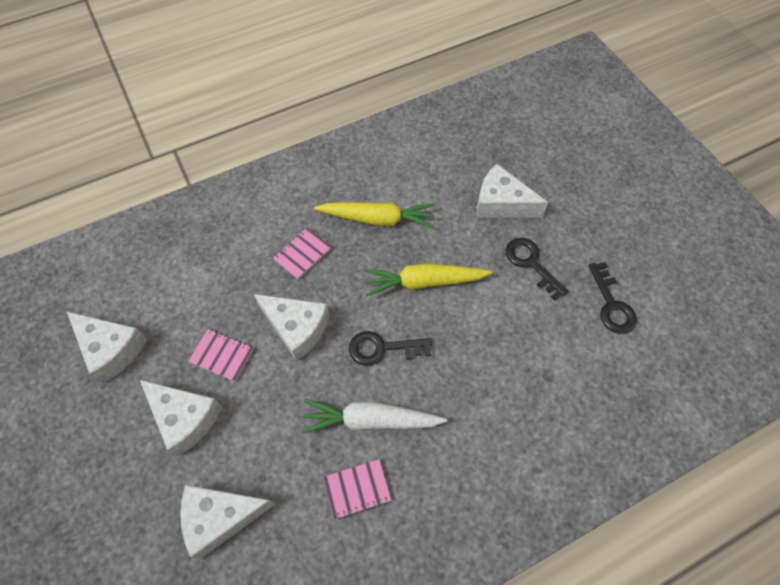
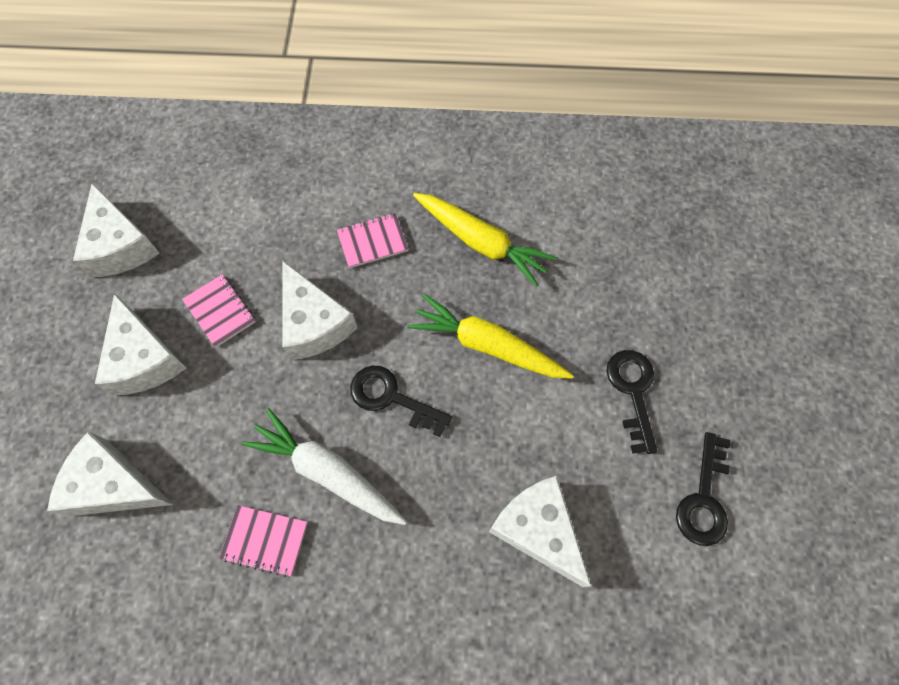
camera: 30 degrees right, 5 degrees up
white cheese [476,164,548,218] -> white cheese moved to [489,476,591,587]

